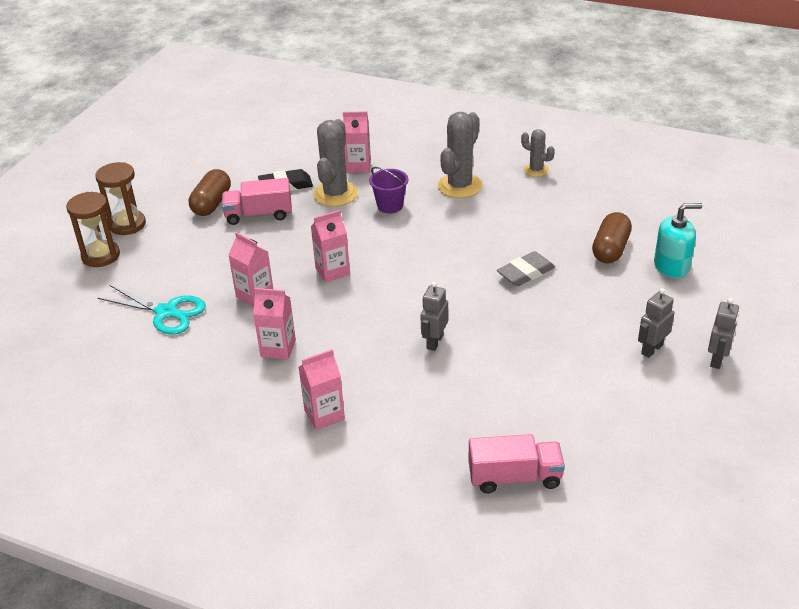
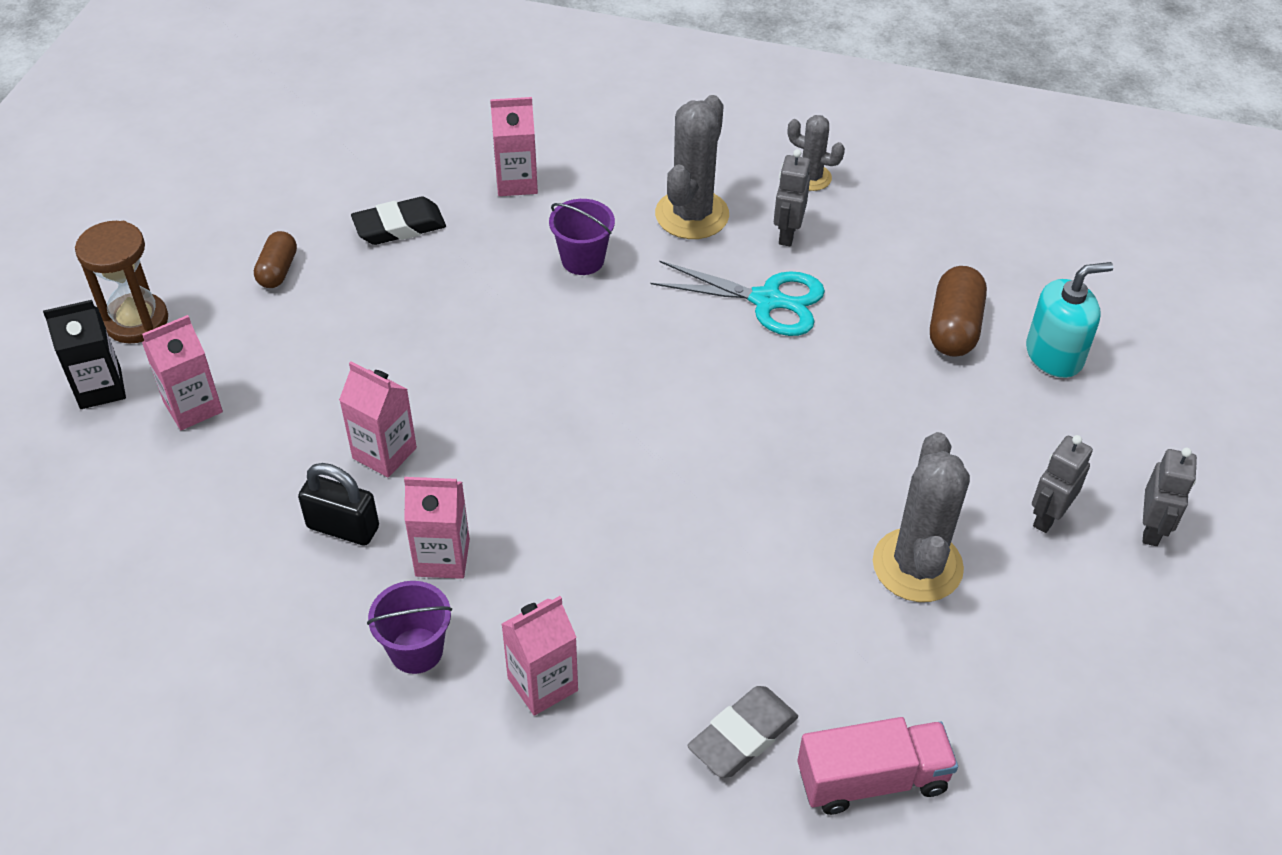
camera: 10 degrees left, 10 degrees up
brown hourglass [66,192,120,267] -> black carton [43,300,126,409]
turquoise scissors [98,285,206,334] -> turquoise scissors moved to [651,261,825,336]
brown capsule [189,169,231,216] -> brown capsule [254,231,297,288], size x0.65
pink truck [222,178,292,225] -> none
pink carton [311,210,350,283] -> pink carton moved to [142,315,223,430]
grey cactus [313,119,358,207] -> grey cactus moved to [873,432,970,602]
grey robot [420,282,448,351] -> grey robot moved to [774,149,810,246]
grey eraser [497,251,555,286] -> grey eraser moved to [687,686,798,778]
none -> black padlock [298,463,379,545]
none -> purple bucket [367,581,452,674]

